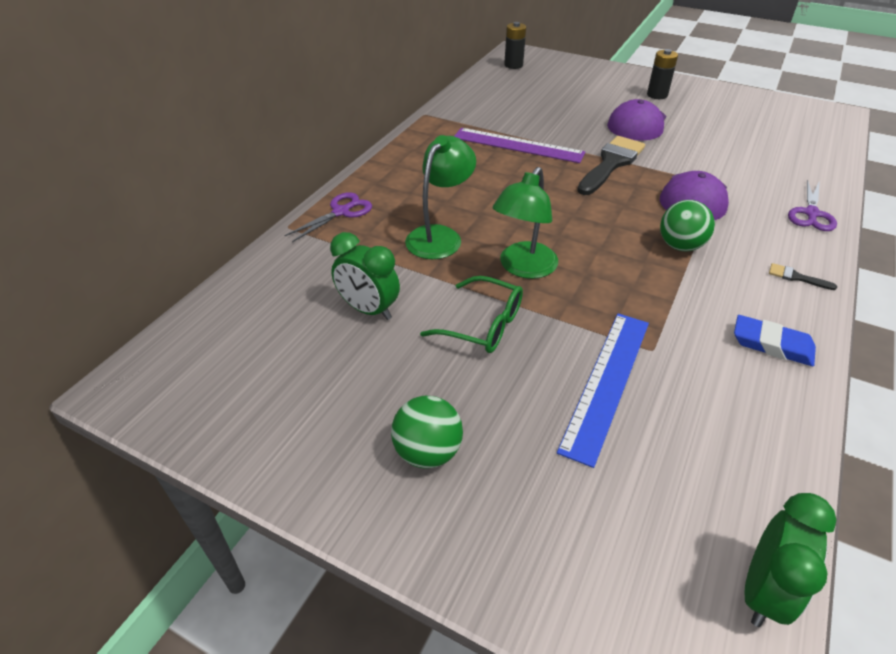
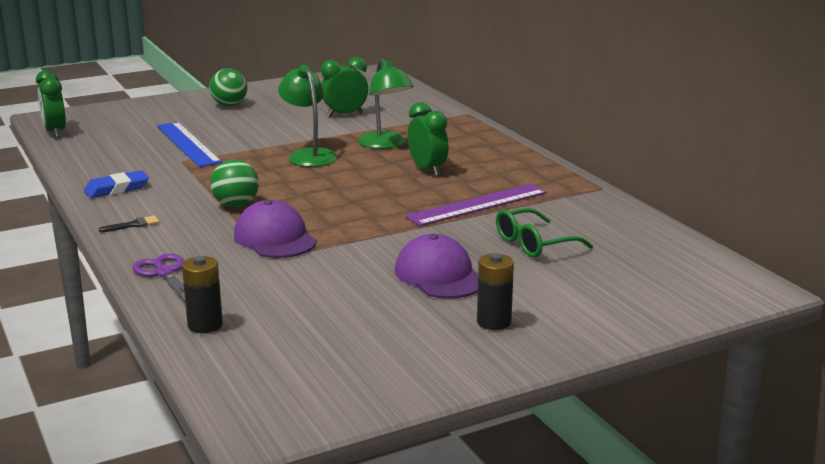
camera: 125 degrees right, 20 degrees down
purple scissors [285,192,372,242] -> none
green glasses [420,276,523,353] -> green glasses moved to [496,208,593,257]
black battery [504,22,526,69] -> black battery moved to [182,256,223,333]
black brush [577,136,645,195] -> none
none -> green clock [408,102,449,176]

